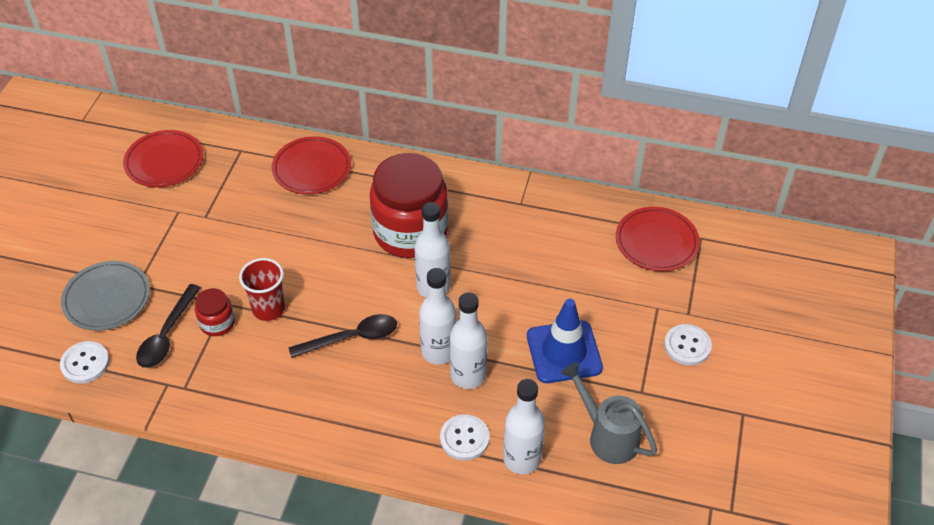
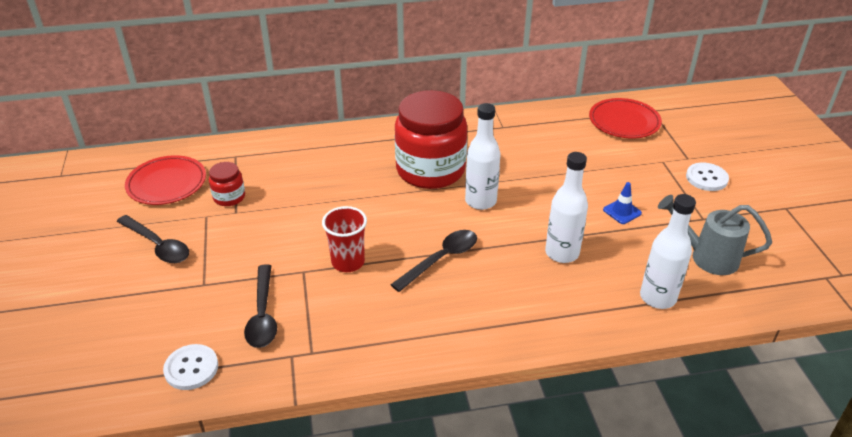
camera: 25 degrees left, 10 degrees down
grey plate [61,261,150,331] -> none
red jar [195,288,235,336] -> red jar moved to [209,162,245,206]
red plate [272,136,351,194] -> none
white bottle [419,268,456,365] -> none
white button [440,414,490,461] -> none
blue traffic cone [527,299,603,383] -> blue traffic cone [603,182,642,224], size x0.48
none -> black spoon [117,215,189,263]

